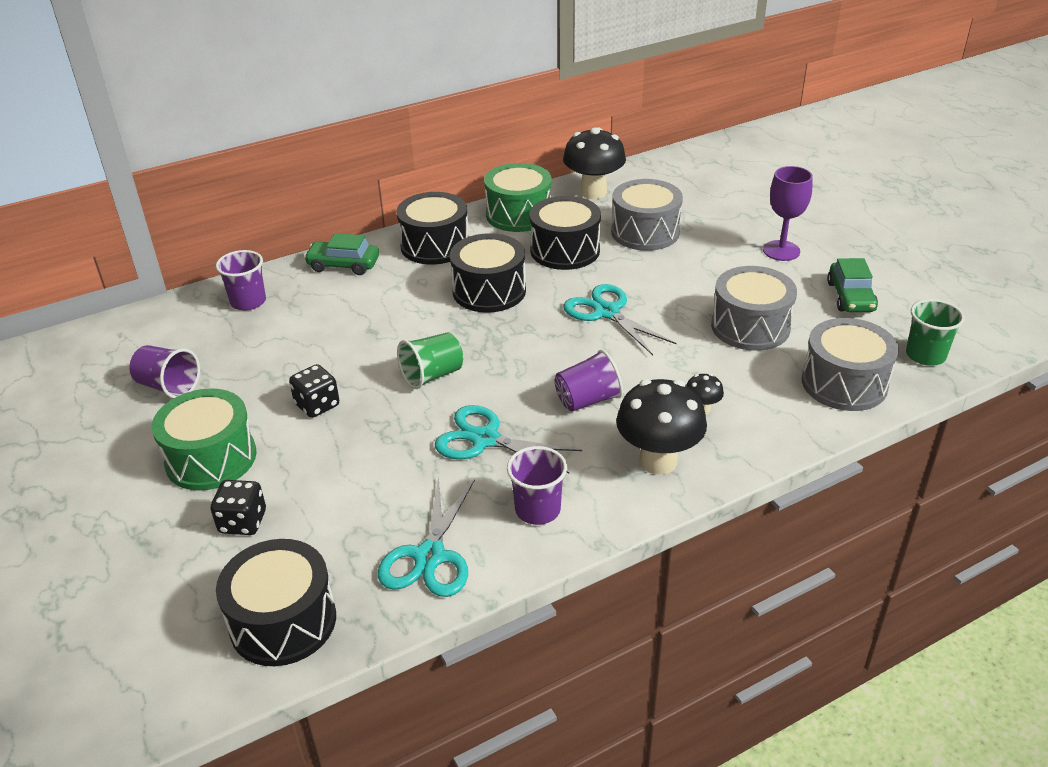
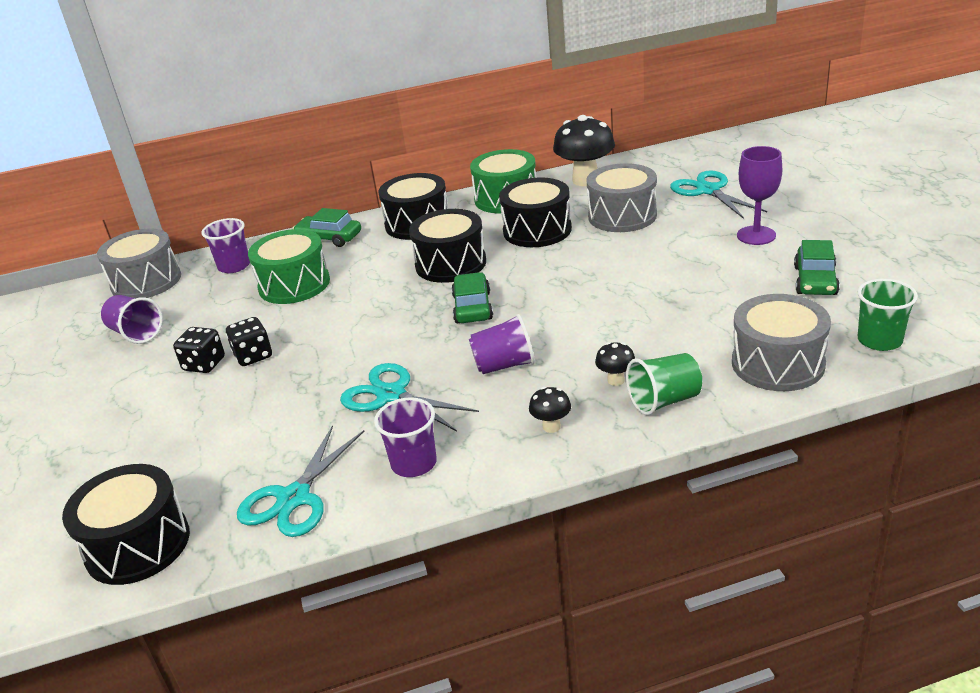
camera: 15 degrees right, 5 degrees down
green drum [152,388,256,491] -> green drum moved to [248,229,330,304]
black dice [211,480,266,535] -> black dice moved to [173,327,225,373]
green cup [397,332,463,389] -> green cup moved to [626,353,702,415]
turquoise scissors [563,284,677,355] -> turquoise scissors moved to [670,170,767,219]
black mushroom [616,379,707,475] -> black mushroom [529,387,571,433], size x0.46
grey drum [711,266,797,351] -> grey drum moved to [97,229,181,298]
none -> green car [451,272,493,323]

